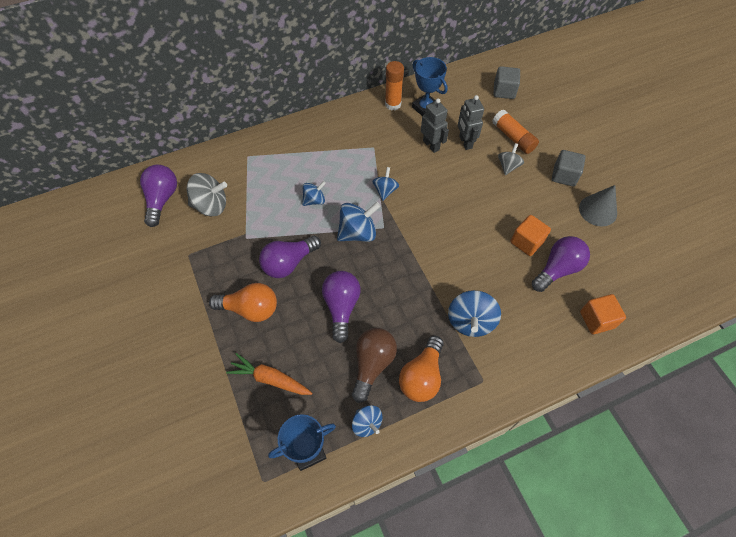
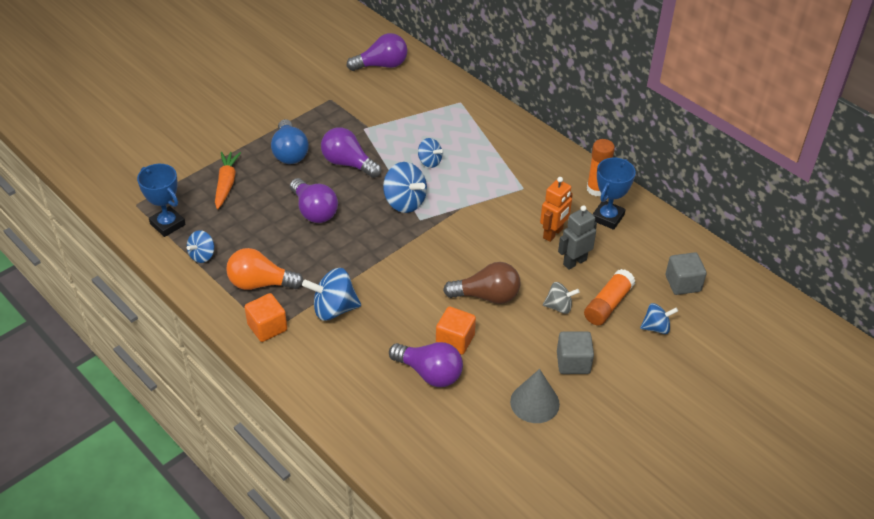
camera: 70 degrees right, 15 degrees down
grey spinning top [187,173,227,216] -> none
orange light bulb [209,283,277,322] -> blue light bulb [271,119,309,164]
purple light bulb [322,271,361,343] -> purple light bulb turned 75 degrees clockwise [290,178,338,223]
brown light bulb [352,328,397,403] -> brown light bulb moved to [443,262,521,304]
blue spinning top [372,167,399,201] -> blue spinning top moved to [640,303,678,334]
grey robot [421,98,449,153] -> orange robot [540,177,573,242]
orange cube [580,294,626,334] -> orange cube moved to [245,293,287,342]

